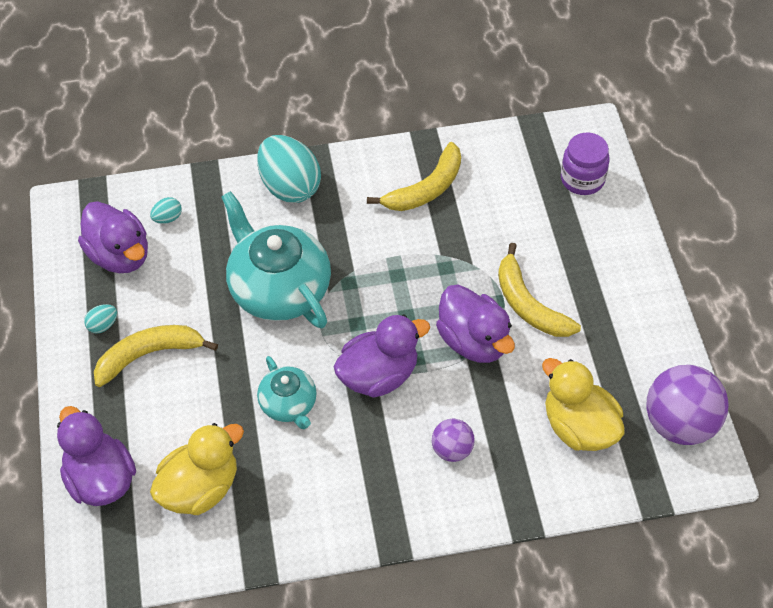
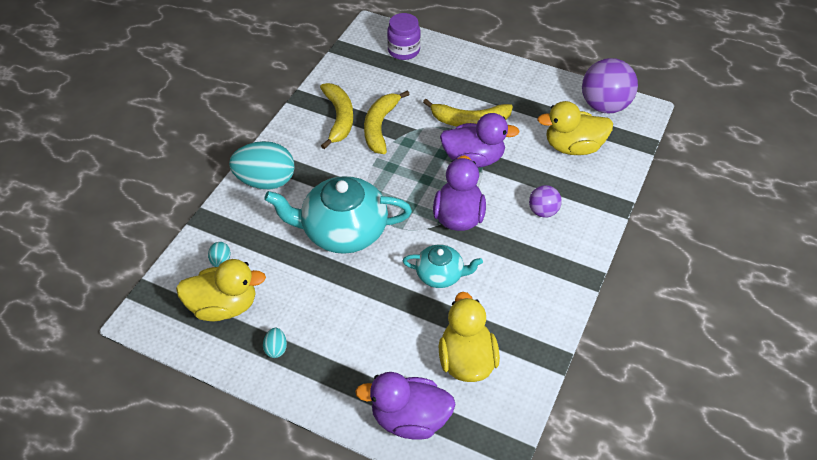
camera: 55 degrees left, 5 degrees down
purple duck [78,201,148,273] -> yellow duck [176,259,266,321]
yellow banana [94,325,218,387] -> yellow banana moved to [364,90,410,154]

